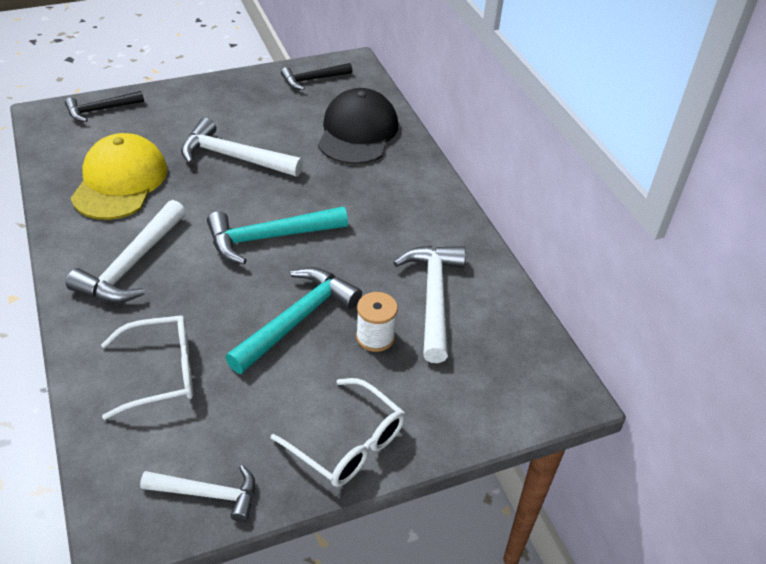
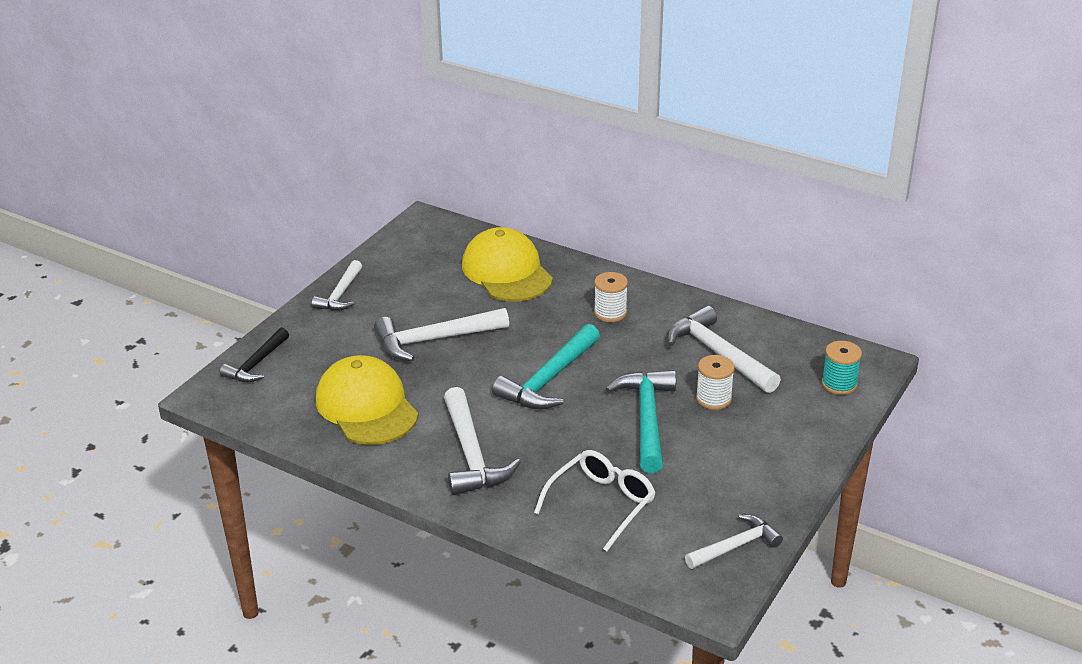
camera: 35 degrees left, 10 degrees down
white glasses [271,378,405,487] -> none
black hammer [281,63,352,90] -> none
black cap [318,88,398,165] -> yellow cap [462,227,553,302]
none -> white hammer [311,260,362,311]
none -> white spool [594,272,628,322]
none -> turquoise spool [821,341,862,395]

